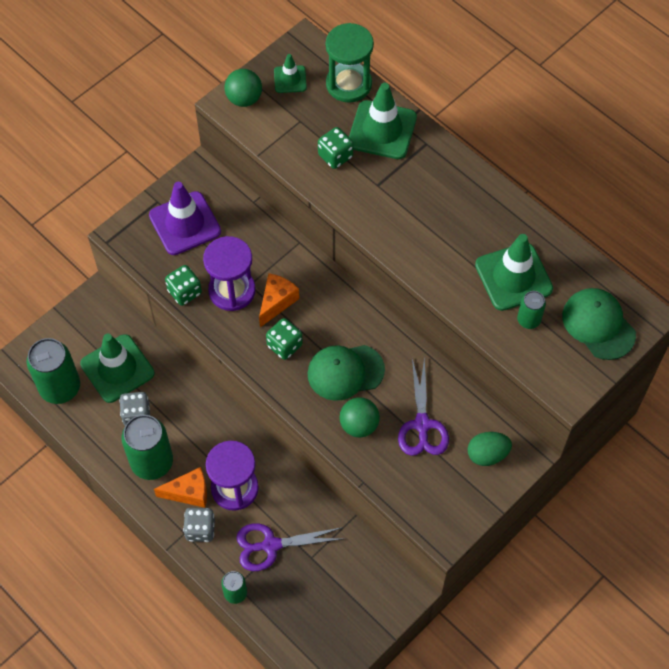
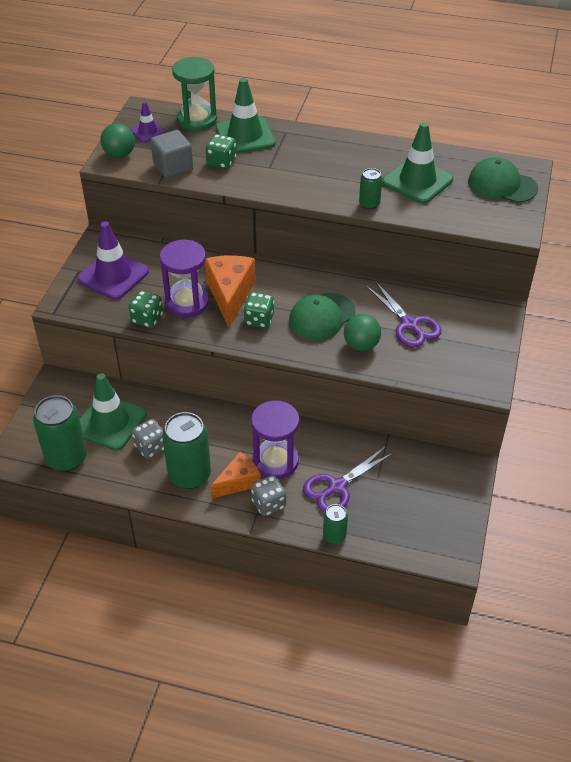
camera: 30 degrees left, 15 degrees down
orange cheese [259,273,299,327] -> orange cheese [205,255,256,328], size x1.53
green traffic cone [274,54,307,93] -> purple traffic cone [130,102,166,143]
green egg [467,432,512,466] -> none
green can [517,291,546,329] -> green can moved to [359,168,382,210]
none -> grey cube [151,130,193,178]

